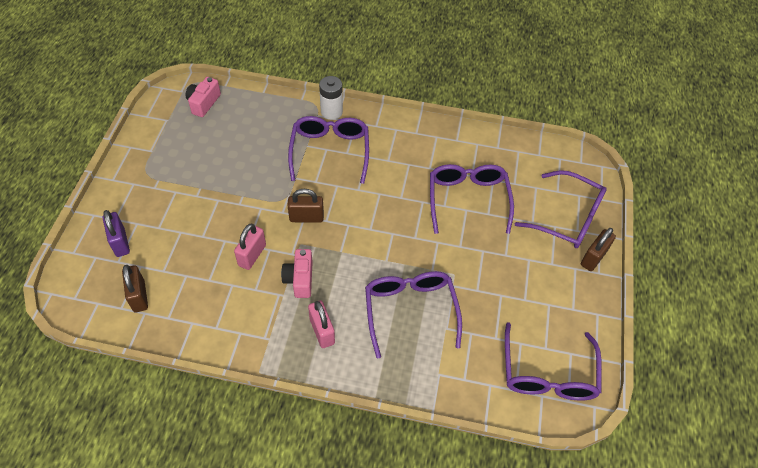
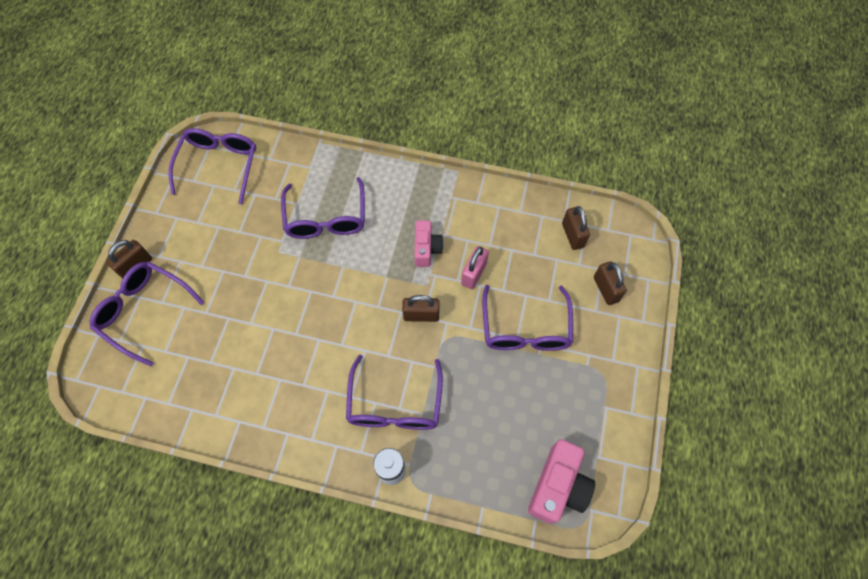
camera: 175 degrees left, 10 degrees up
purple padlock [103,210,130,257] -> brown padlock [594,261,627,305]
pink camera [186,77,221,117] -> pink camera [528,439,595,524], size x1.54
pink padlock [308,301,335,348] -> none
purple glasses [430,164,514,234] -> purple glasses moved to [482,285,573,351]

